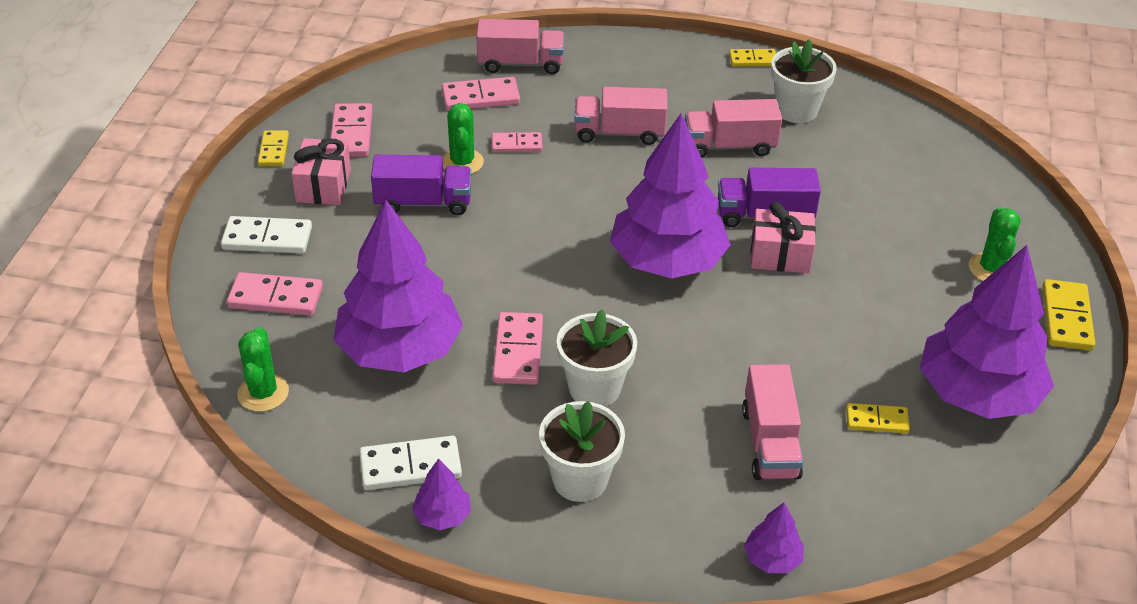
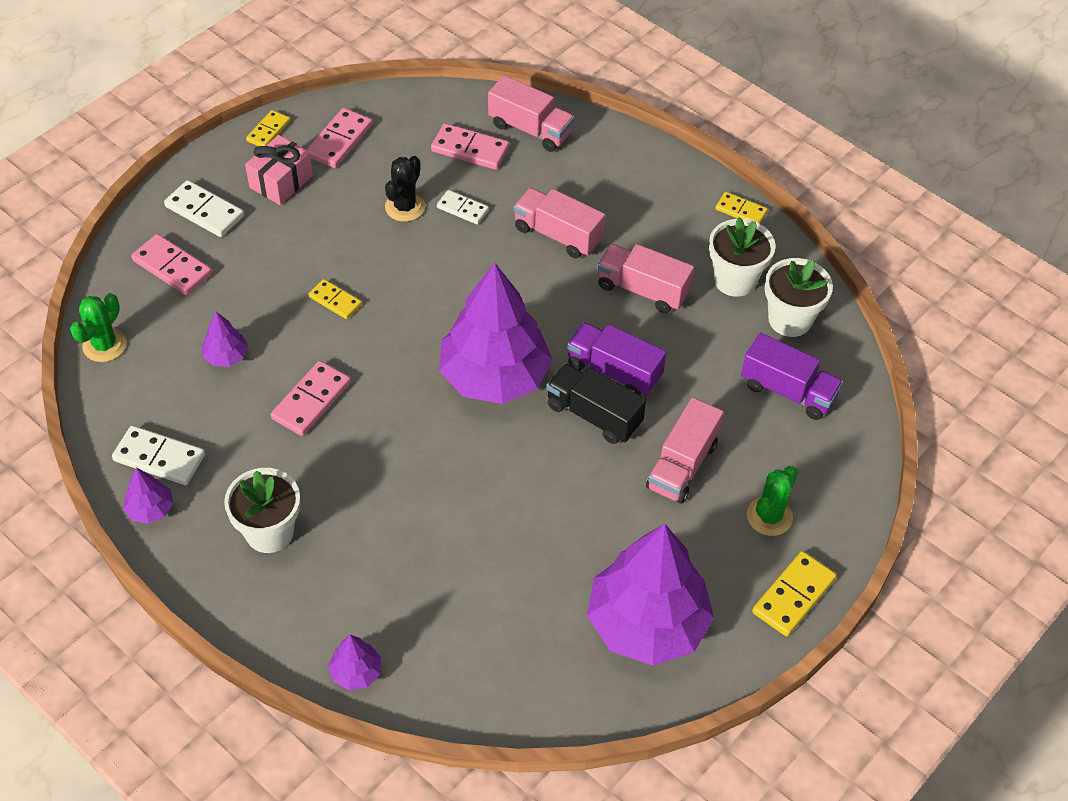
camera: 30 degrees right, 10 degrees up
purple tree [333,200,463,372] -> purple tree [202,312,248,366], size x0.41
purple truck [371,155,471,215] -> purple truck moved to [741,333,843,420]
green cactus [442,103,484,174] -> black cactus [385,156,425,222]
pink domino [492,132,542,152] -> white domino [437,190,489,224]
white flower pot [557,309,637,407] -> white flower pot moved to [765,258,833,337]
pink truck [742,364,803,480] -> pink truck moved to [646,397,724,504]
pink gift [751,202,816,273] -> black truck [546,363,646,444]
yellow domino [846,403,910,433] -> yellow domino moved to [309,279,362,319]

